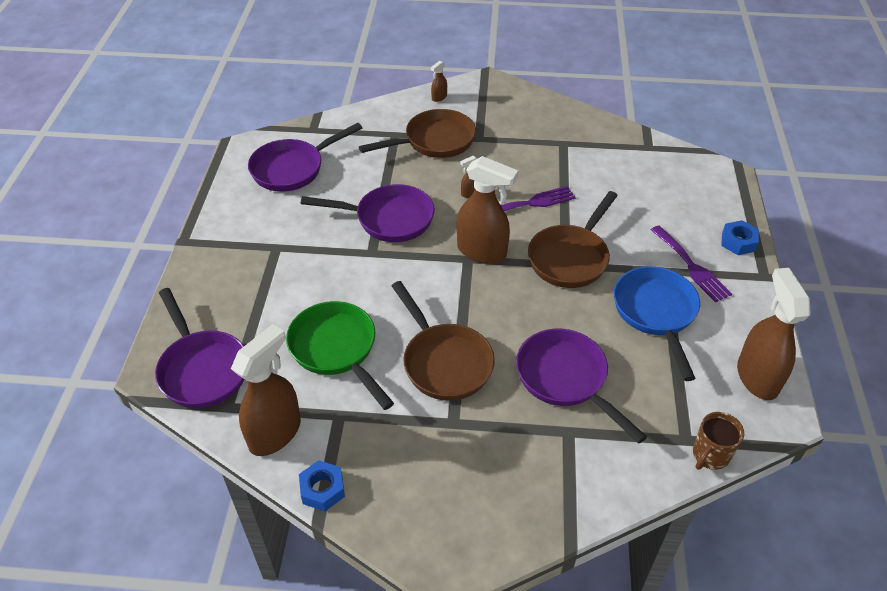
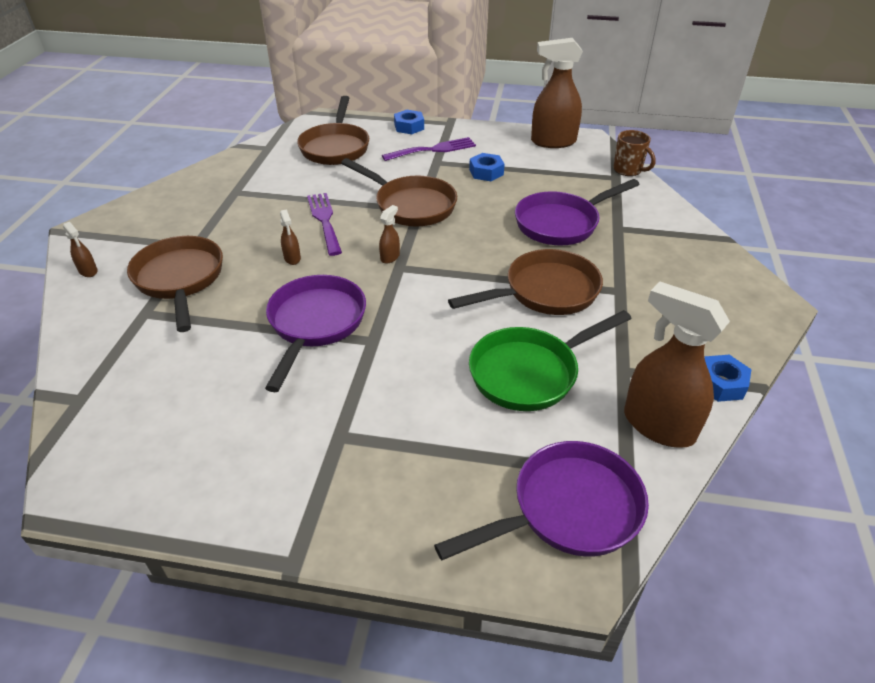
camera: 85 degrees left, 5 degrees down
purple pan [248,123,362,192] -> none
brown spray bottle [457,156,518,264] -> brown spray bottle [379,205,400,264], size x0.43
blue pan [614,266,700,381] -> blue nut [469,153,505,181]
none -> brown pan [297,96,369,165]

